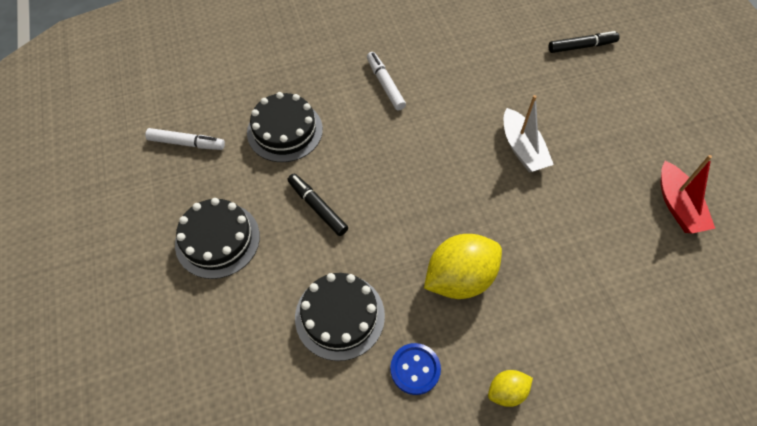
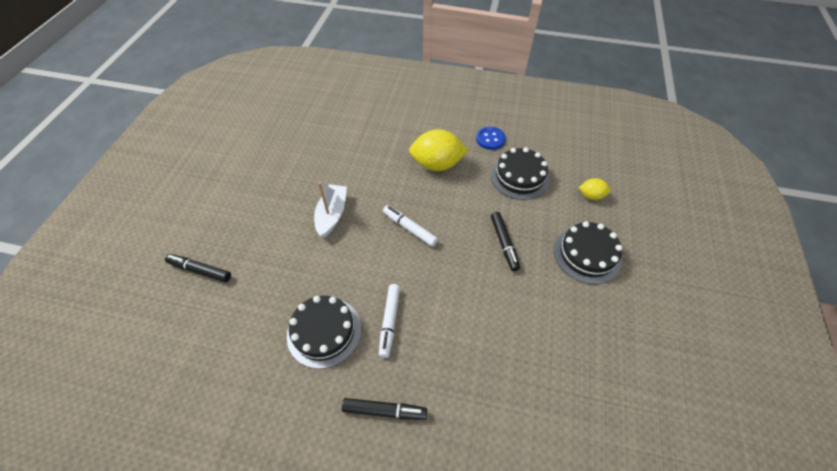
camera: 150 degrees left, 5 degrees down
white marker [145,128,225,150] -> white marker moved to [383,205,438,247]
black cake [247,92,323,162] -> black cake moved to [287,296,361,369]
yellow lemon [488,370,533,407] -> yellow lemon moved to [579,178,611,200]
red boat [661,155,715,233] -> none
none -> black marker [342,398,427,420]

